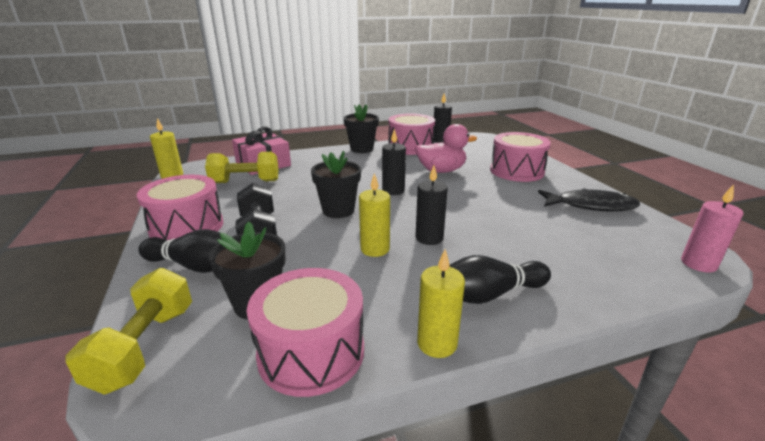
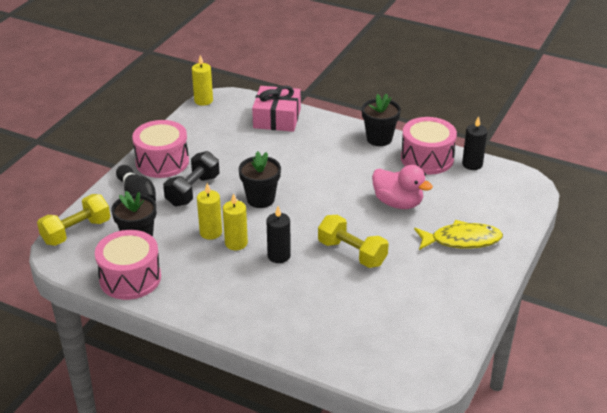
camera: 45 degrees right, 10 degrees up
yellow dumbbell [205,152,279,183] -> yellow dumbbell moved to [318,215,389,268]
black candle [382,129,406,195] -> none
yellow candle [417,249,465,358] -> yellow candle moved to [197,183,222,240]
black bowling pin [449,255,551,304] -> none
pink drum [490,132,551,182] -> yellow fish [414,220,503,250]
black fish [538,188,640,212] -> none
pink candle [681,184,744,272] -> none

